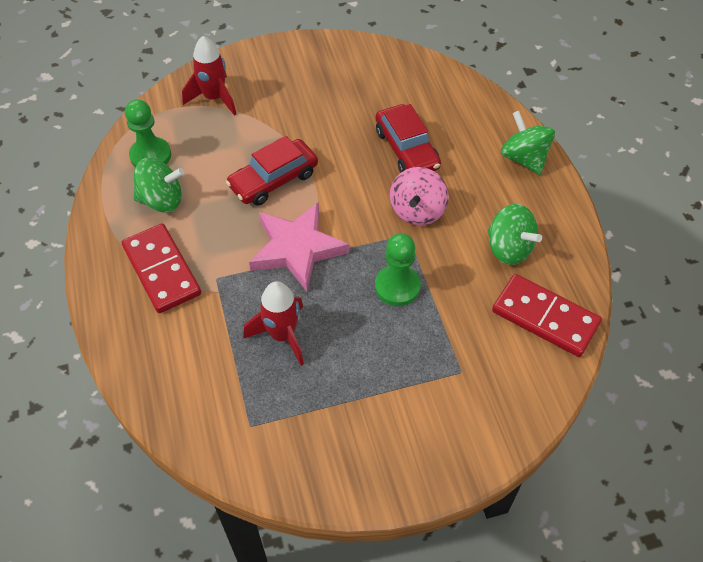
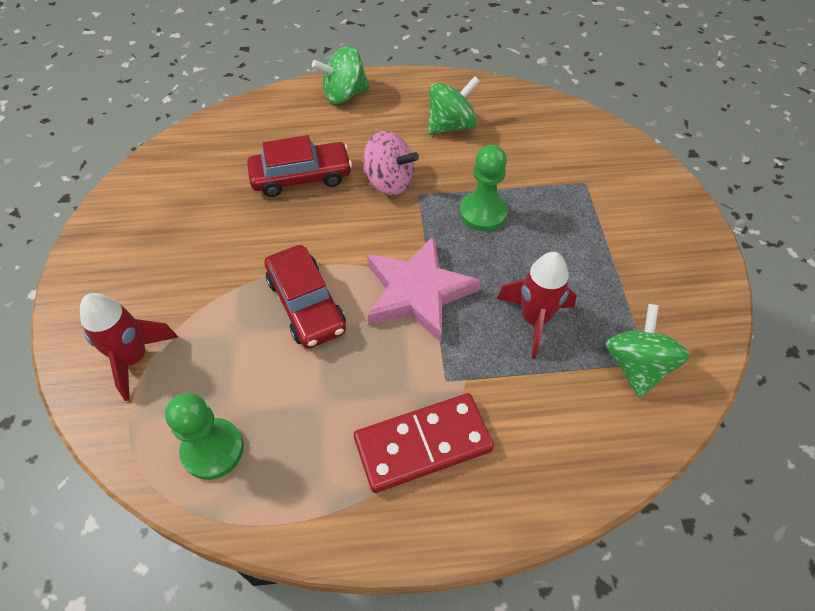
camera: 80 degrees left, 0 degrees up
green spinning top [133,158,184,212] -> green spinning top moved to [606,304,690,398]
red domino [492,274,602,357] -> none

